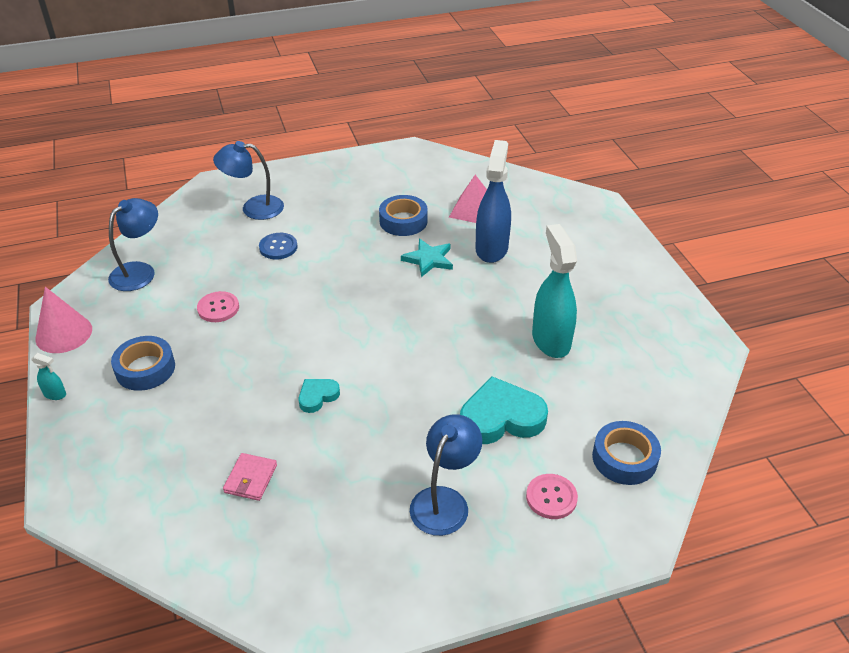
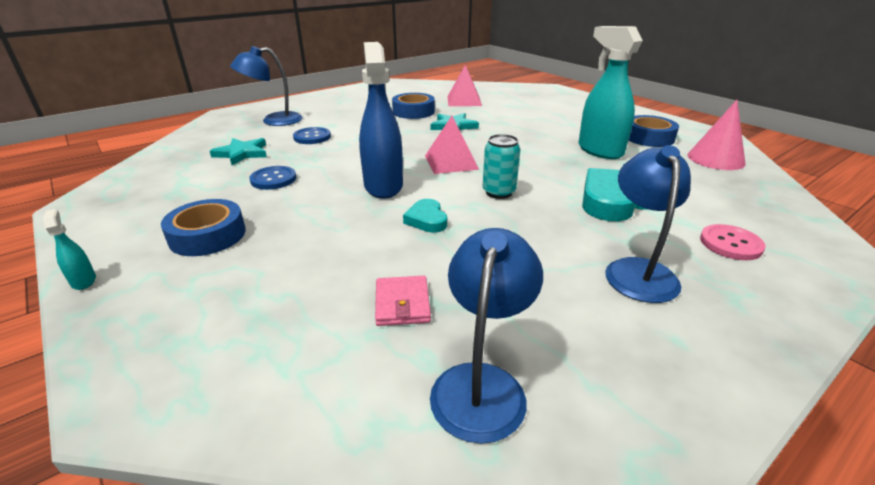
camera: 20 degrees left, 10 degrees down
turquoise spray bottle [31,353,66,400] -> turquoise spray bottle turned 120 degrees counterclockwise [43,209,96,290]
pink cone [35,287,92,353] -> pink cone moved to [687,100,746,170]
blue lamp [108,198,158,291] -> blue lamp moved to [430,228,543,444]
pink button [197,291,239,322] -> blue button [249,166,296,190]
turquoise heart [299,379,340,413] -> turquoise heart turned 45 degrees counterclockwise [403,199,447,233]
blue spray bottle [475,140,511,263] -> blue spray bottle moved to [359,42,403,198]
blue tape [592,421,661,485] -> blue tape moved to [628,115,679,147]
none -> turquoise star [210,138,267,165]
none -> pink pyramid [425,116,479,174]
none -> turquoise can [483,134,520,199]

